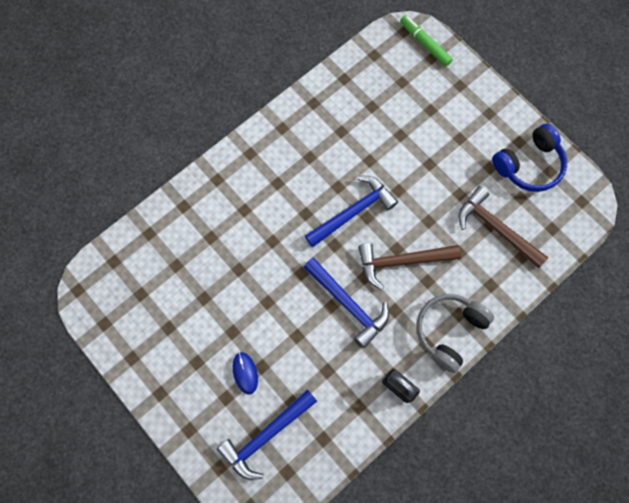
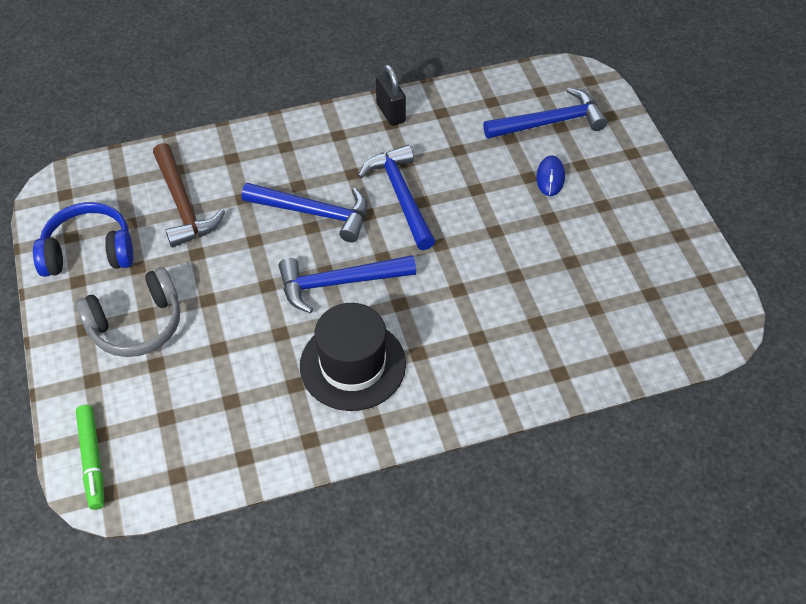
camera: 155 degrees left, 20 degrees down
brown hammer [358,243,461,290] -> blue hammer [242,183,368,242]
grey headphones [416,294,494,373] -> grey headphones moved to [75,267,180,357]
none -> black hat [300,303,406,411]

